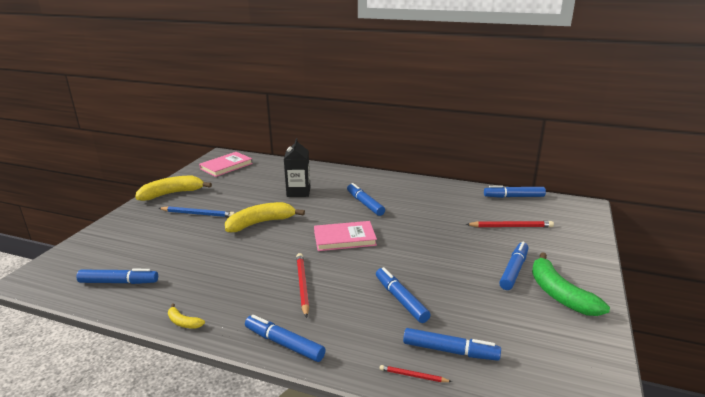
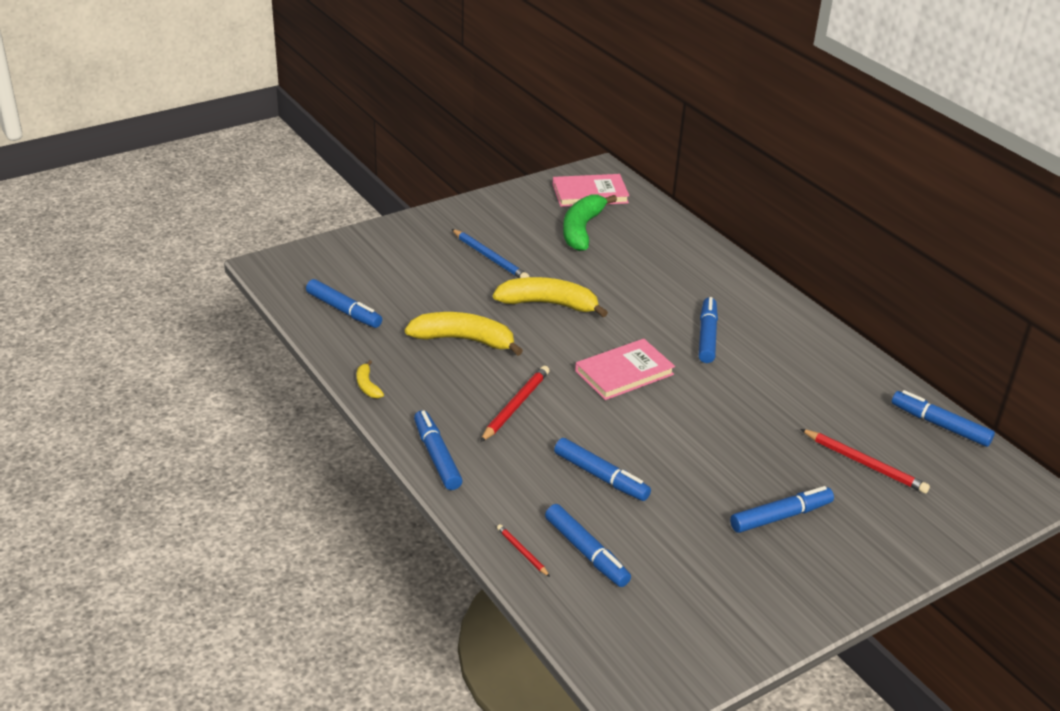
camera: 35 degrees right, 10 degrees up
yellow banana [135,176,212,201] -> yellow banana moved to [405,312,523,356]
black carton [284,138,310,197] -> none
pink book [314,221,377,251] -> pink book turned 60 degrees counterclockwise [575,339,675,400]
blue marker [376,267,430,323] -> blue marker turned 120 degrees clockwise [554,438,651,501]
green banana [532,252,610,316] -> green banana moved to [563,195,617,251]

